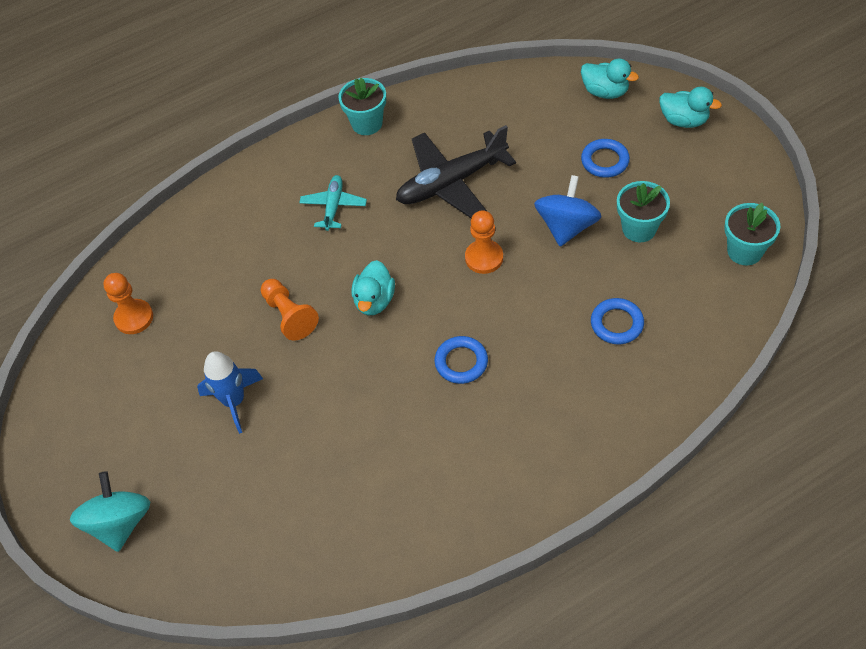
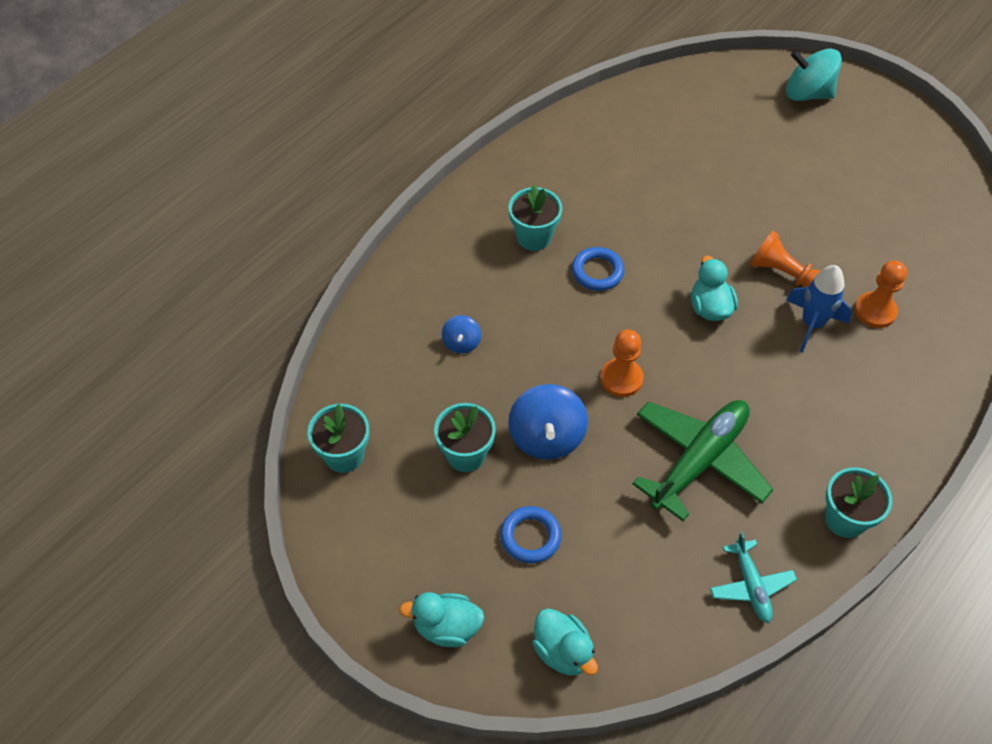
camera: 155 degrees right, 0 degrees up
turquoise spinning top [70,471,151,552] -> turquoise spinning top turned 135 degrees clockwise [786,49,842,101]
orange pawn [104,273,153,334] -> orange pawn moved to [855,261,907,328]
blue rocket [197,351,263,434] -> blue rocket moved to [786,265,852,353]
turquoise plane [299,175,367,231] -> turquoise plane moved to [710,532,797,623]
black plane [396,125,516,218] -> green plane [633,400,774,521]
turquoise duck [581,59,639,99] -> turquoise duck turned 135 degrees counterclockwise [532,608,598,675]
blue ring [591,298,644,344] -> blue spinning top [442,315,481,354]
none -> turquoise flower pot [508,184,562,251]

